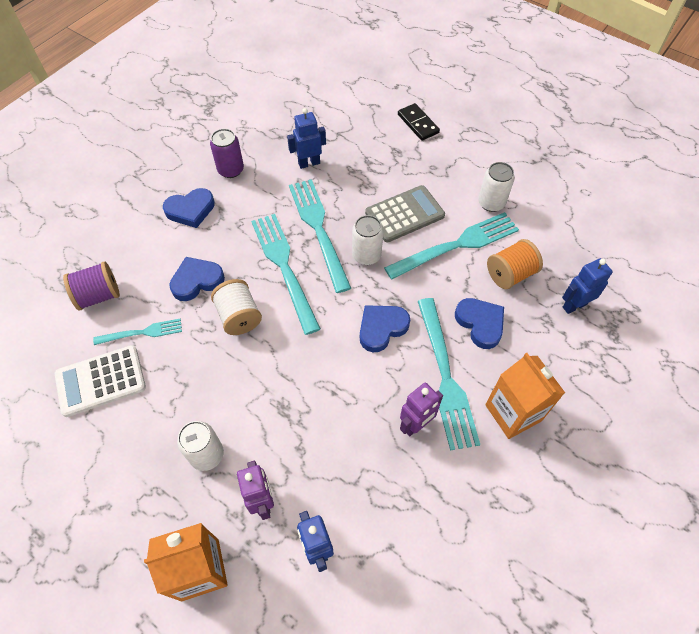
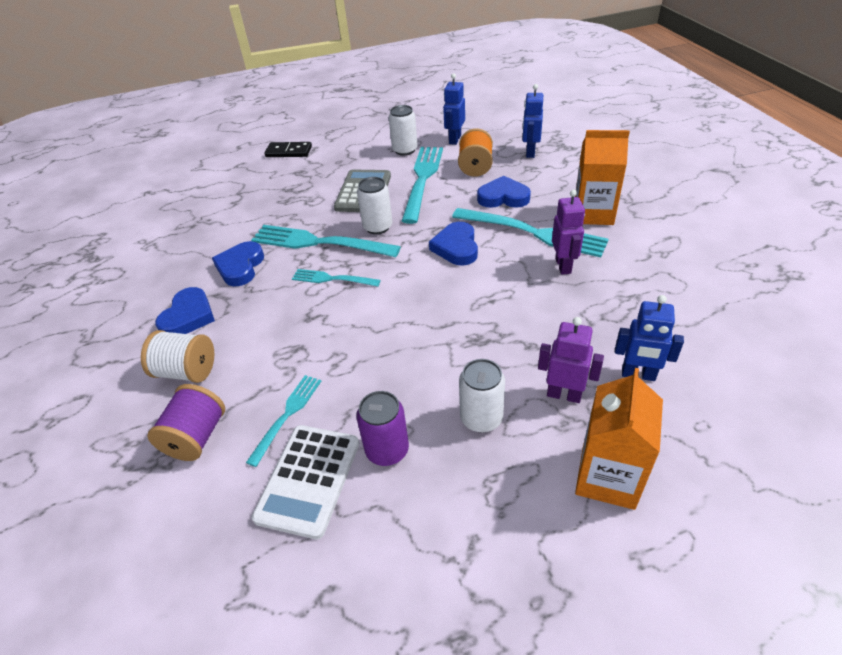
camera: 50 degrees left, 15 degrees down
blue heart [169,257,225,301] -> blue heart moved to [212,241,264,286]
purple can [210,129,244,178] -> purple can moved to [356,391,409,466]
white spool [211,279,262,335] -> white spool moved to [141,330,214,383]
turquoise fork [251,214,321,335] -> turquoise fork [292,269,381,287], size x0.55
blue robot [287,108,326,169] -> blue robot moved to [443,73,465,145]

